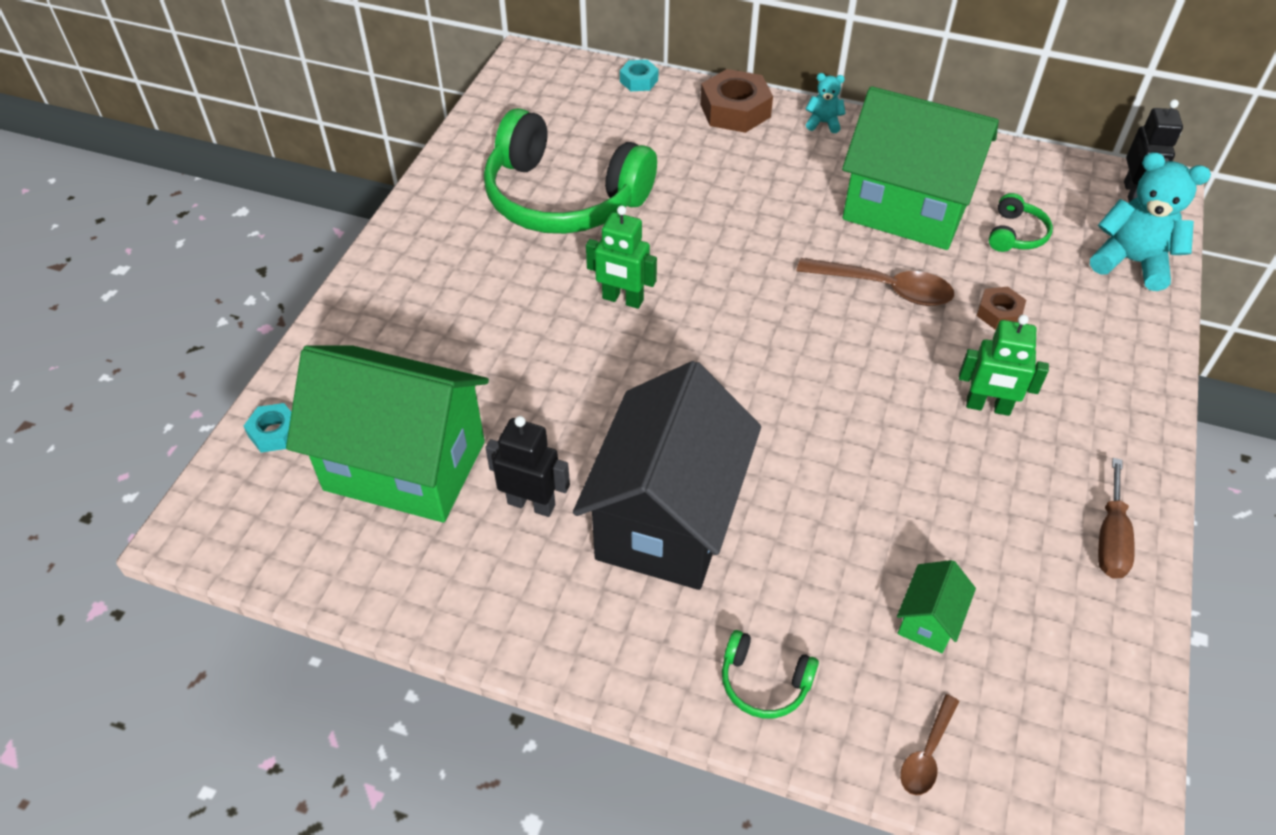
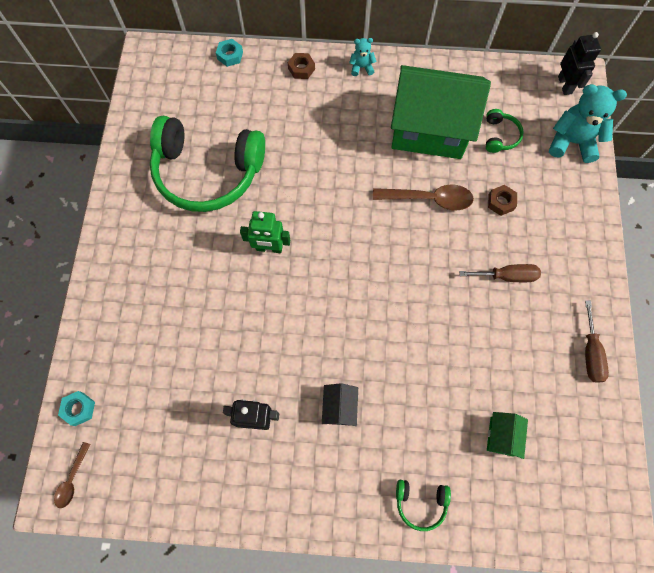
camera: 15 degrees left, 20 degrees up
green house [286,345,489,522] -> none
black house [573,361,761,590] -> black house [322,383,358,426], size x0.40
brown nut [700,69,773,133] -> brown nut [288,53,315,79], size x0.55
brown spoon [900,694,959,795] -> brown spoon moved to [54,442,90,508]
green robot [959,315,1049,416] -> brown screwdriver [459,264,541,282]

